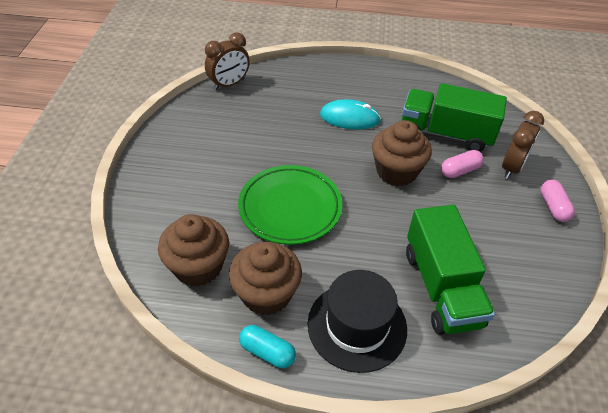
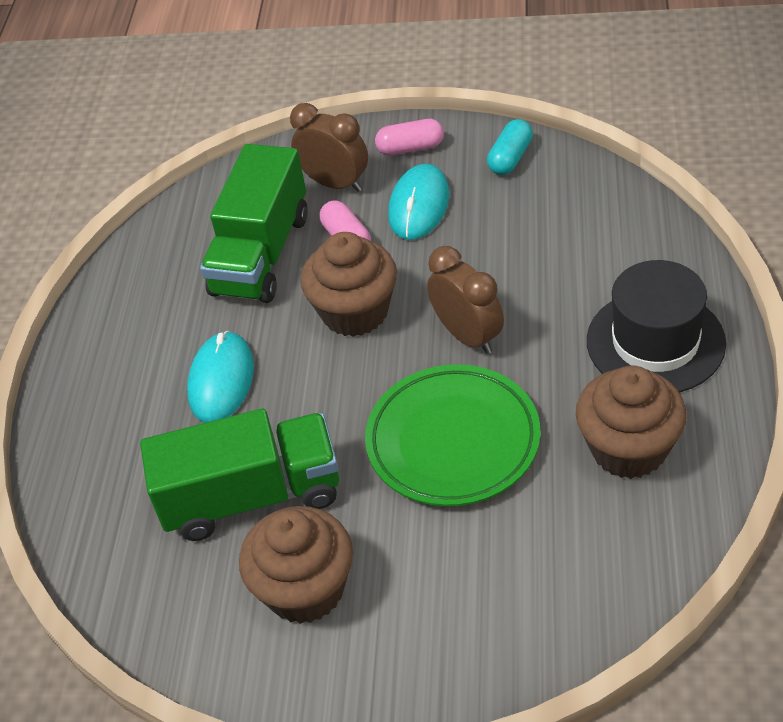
camera: 85 degrees left, 0 degrees up
brown cupcake [158,214,229,287] -> brown cupcake moved to [239,506,353,624]
brown clock [205,32,250,90] -> brown clock moved to [427,246,504,354]
turquoise capsule [239,325,296,368] -> turquoise capsule moved to [487,119,533,175]
green truck [406,205,495,335] -> green truck moved to [140,409,339,541]
none -> turquoise mouse [388,164,449,240]

